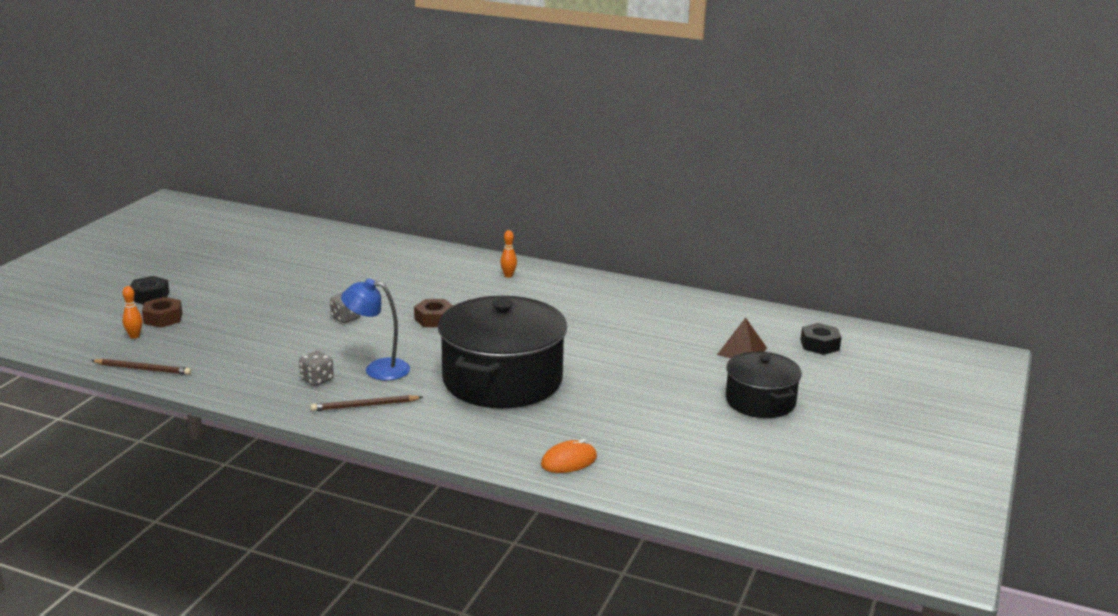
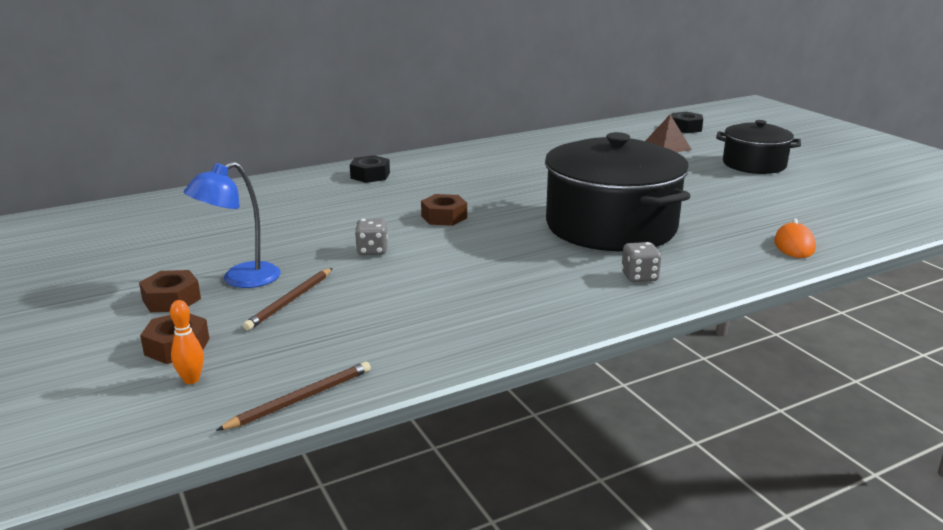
camera: 50 degrees left, 0 degrees up
black nut [130,276,169,305] -> black nut moved to [350,155,390,183]
grey dice [299,351,334,386] -> grey dice moved to [621,242,662,282]
brown pencil [311,395,423,411] -> brown pencil moved to [243,268,332,330]
blue lamp [341,279,410,381] -> blue lamp moved to [184,162,281,288]
orange bowling pin [500,230,517,278] -> none
none -> brown nut [139,270,201,312]

